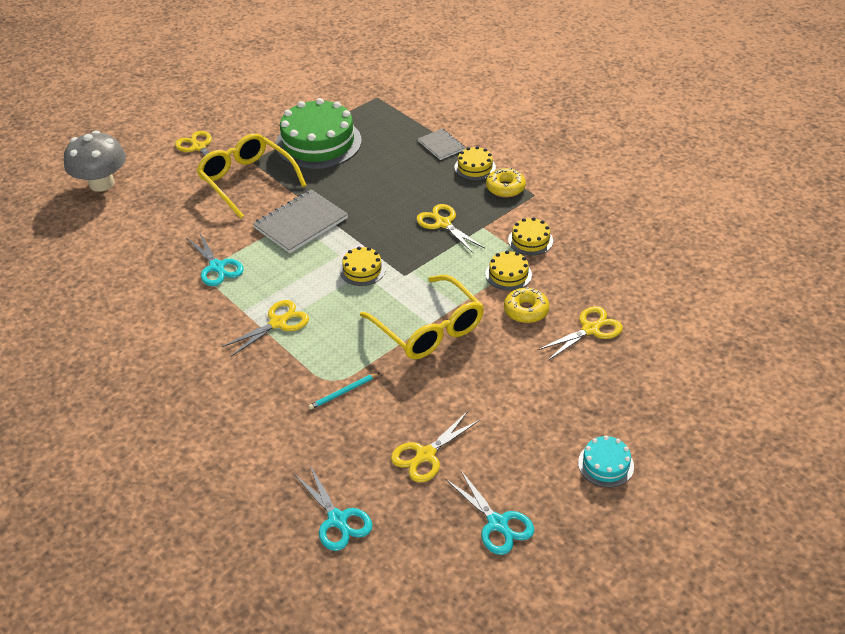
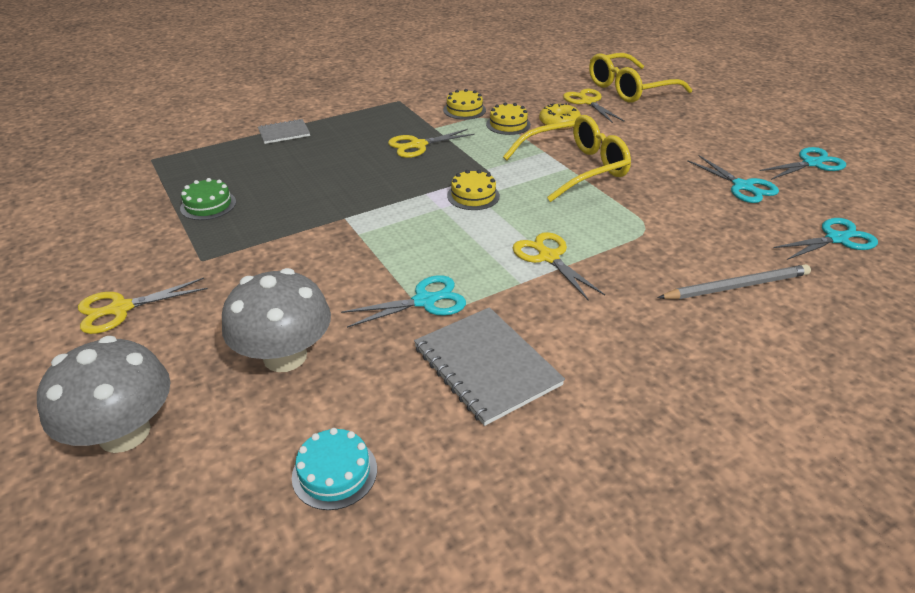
camera: 80 degrees left, 5 degrees down
yellow glasses [196,133,306,219] -> yellow glasses moved to [589,53,692,103]
grey notebook [253,189,348,253] -> grey notebook moved to [414,307,565,426]
green cake [275,98,362,169] -> green cake [180,178,236,220], size x0.46
turquoise pencil [308,373,379,410] -> none
yellow scissors [391,411,481,482] -> turquoise scissors [687,155,779,203]
yellow cake [455,146,496,180] -> none
yellow donut [486,168,526,197] -> none
turquoise cake [578,435,634,488] -> turquoise cake moved to [292,428,377,510]
none -> grey mushroom [222,268,331,372]
none -> grey pencil [658,264,811,299]

